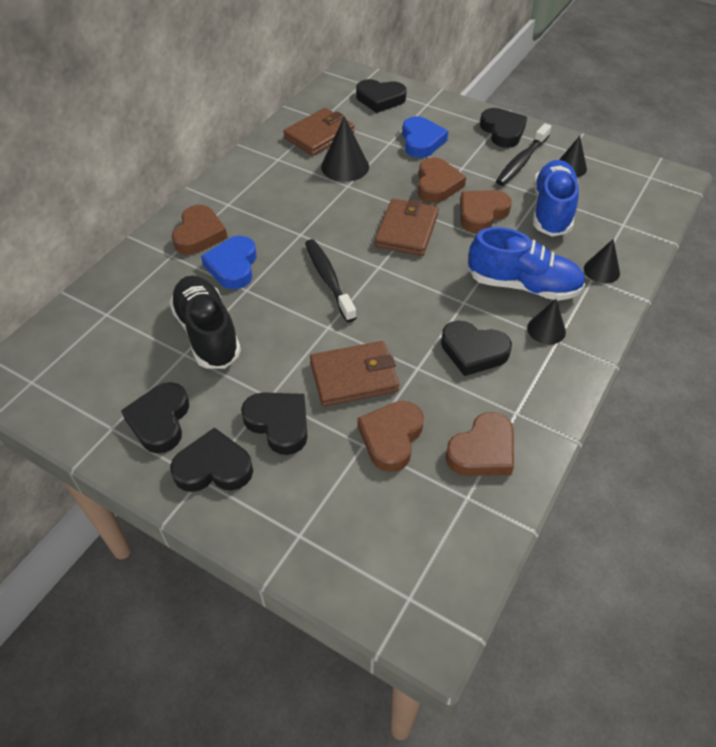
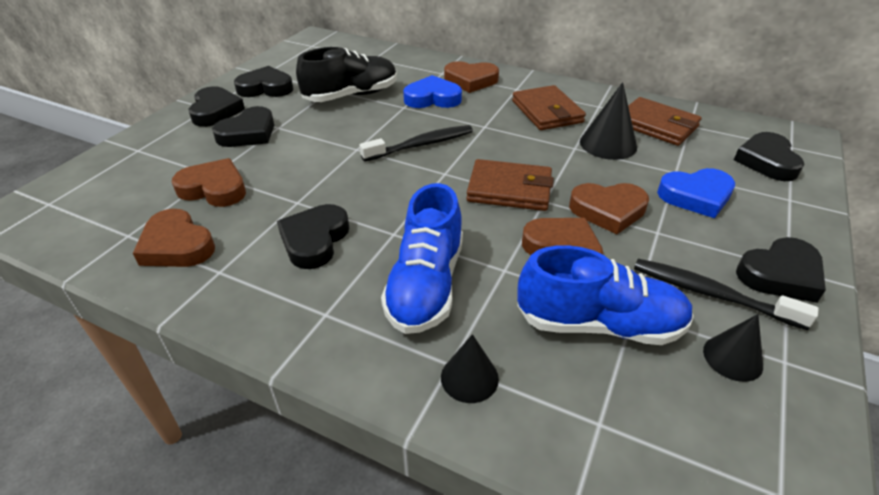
camera: 85 degrees right, 10 degrees down
brown wallet [310,341,399,406] -> brown wallet moved to [512,85,586,130]
black cone [527,299,566,344] -> none

